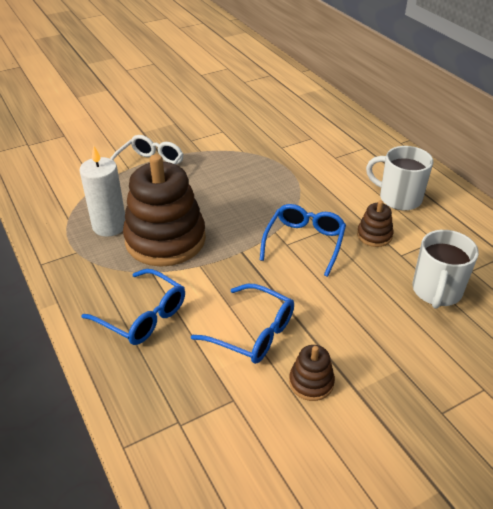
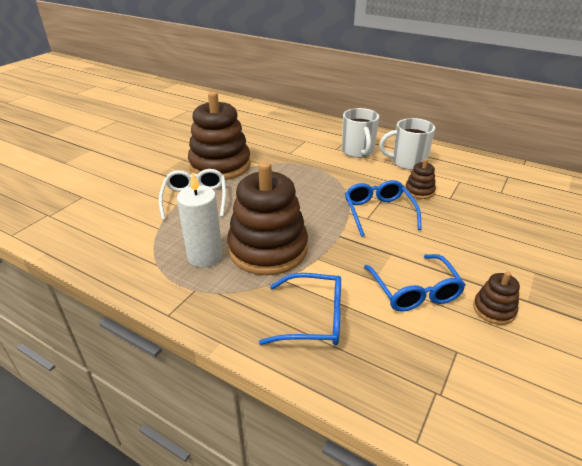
camera: 30 degrees left, 5 degrees down
blue glasses [191,284,294,364] -> blue glasses turned 75 degrees clockwise [364,254,465,312]
white mug [412,230,479,309] -> white mug moved to [342,108,379,158]
none -> brown stacking toy [188,92,251,180]

